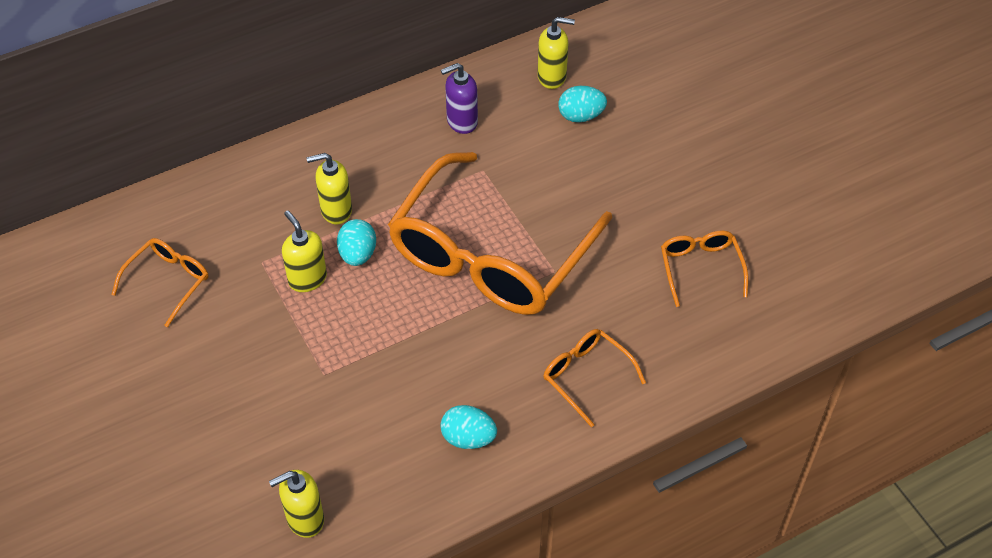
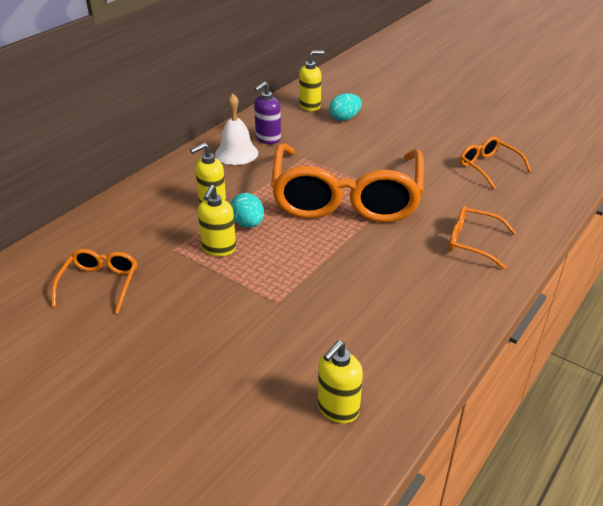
camera: 25 degrees left, 15 degrees down
yellow soap dispenser [282,211,327,292] -> yellow soap dispenser turned 105 degrees counterclockwise [198,185,236,256]
turquoise egg [440,405,497,449] -> none
none -> white bell [215,93,258,165]

